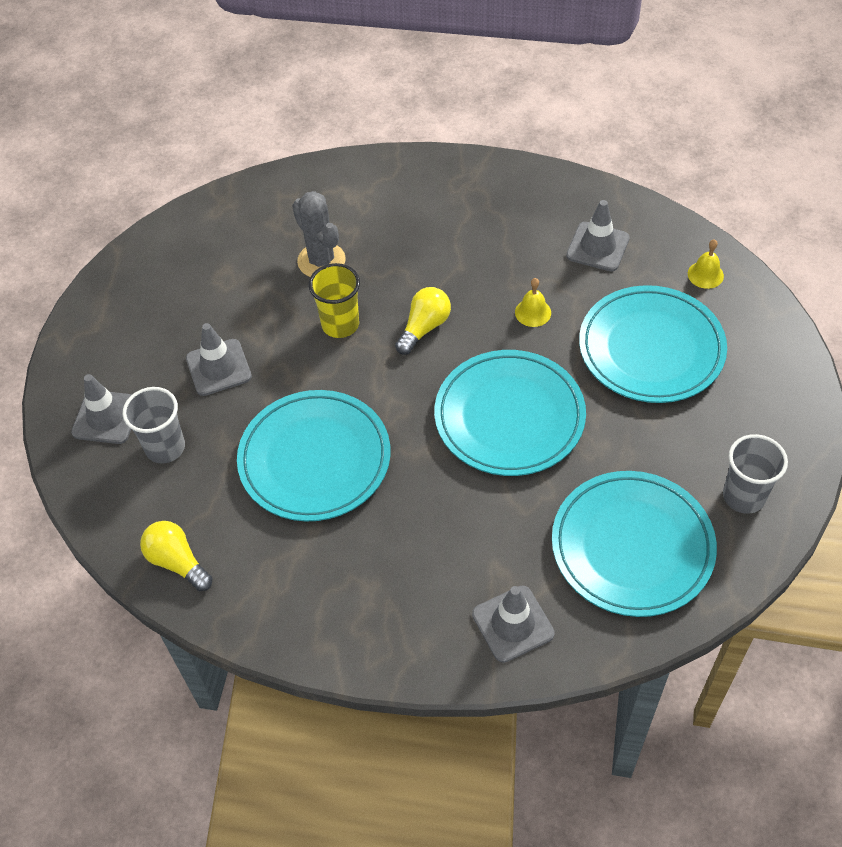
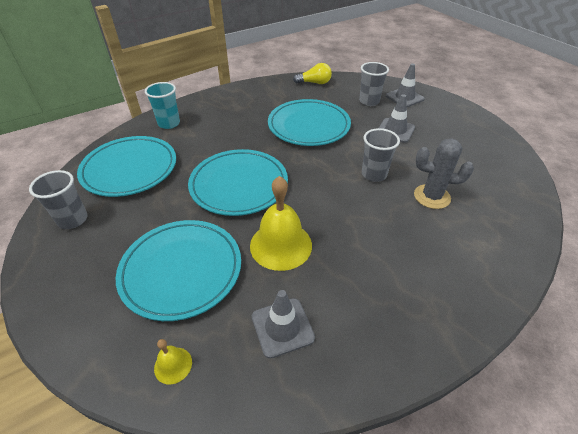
camera: 135 degrees right, 10 degrees down
yellow cup [309,263,360,338] -> grey cup [362,128,400,182]
yellow light bulb [395,287,451,355] -> none
grey traffic cone [472,586,555,663] -> turquoise cup [145,82,180,129]
yellow bell [515,278,551,327] -> yellow bell [250,176,312,271], size x2.13

